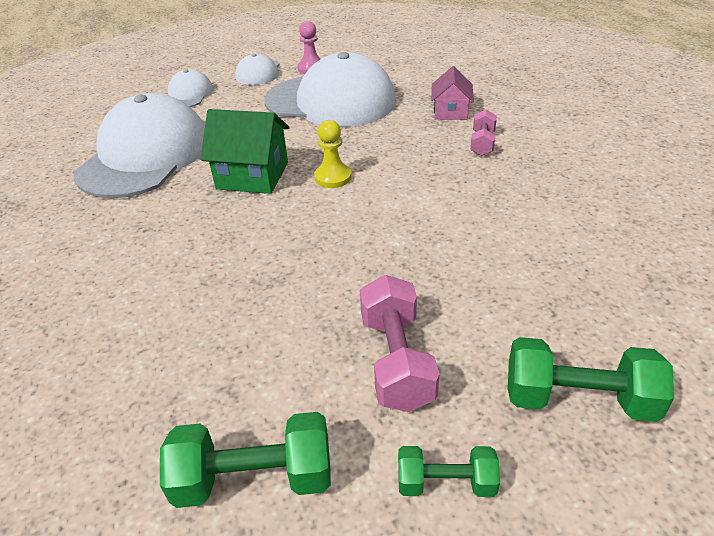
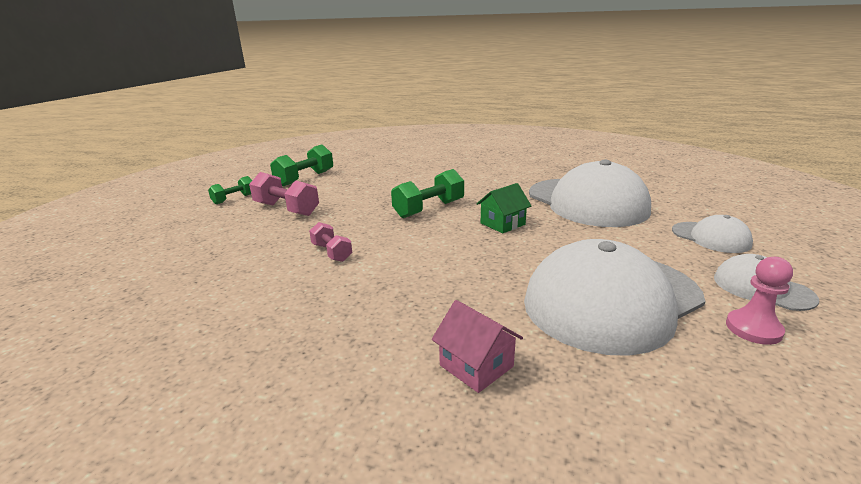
camera: 130 degrees right, 15 degrees down
green house [201,109,290,194] -> green house [477,183,531,233], size x0.64
yellow pawn [314,120,352,188] -> none
pink dumbbell [470,109,497,156] -> pink dumbbell moved to [309,222,352,262]
green dumbbell [508,337,674,422] -> green dumbbell moved to [391,169,464,218]

